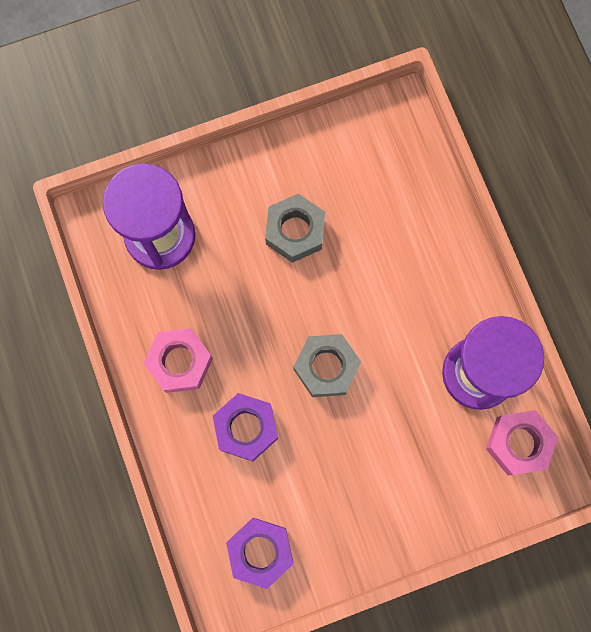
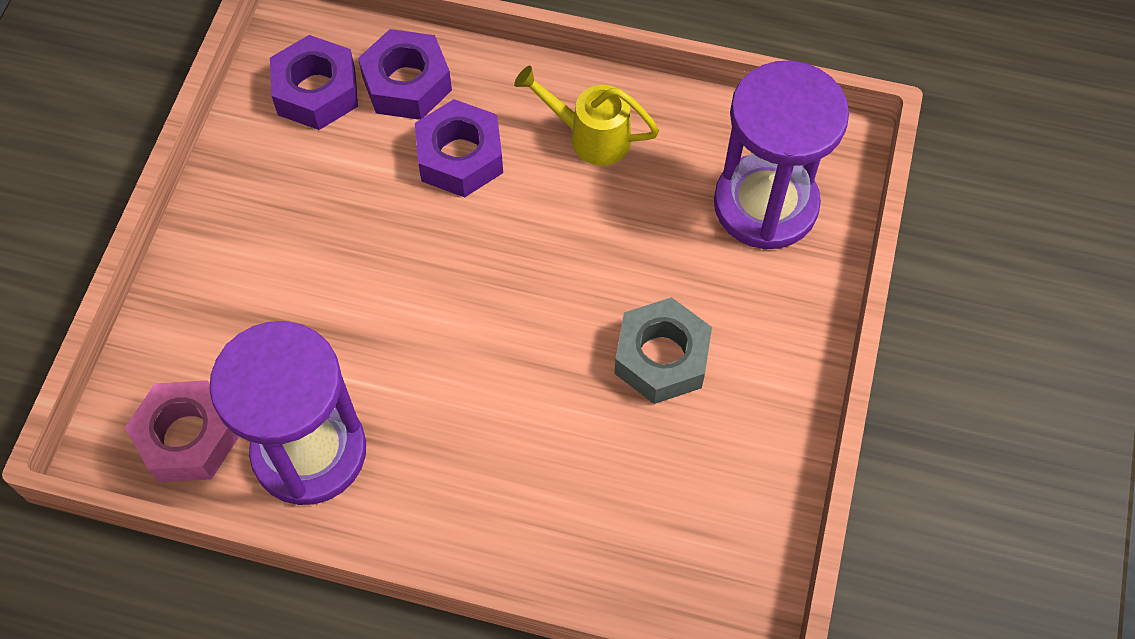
camera: 125 degrees right, 15 degrees down
pink nut [144,328,213,393] -> yellow watering can [514,66,659,165]
grey nut [294,334,361,397] -> none
none -> purple nut [358,29,452,120]

